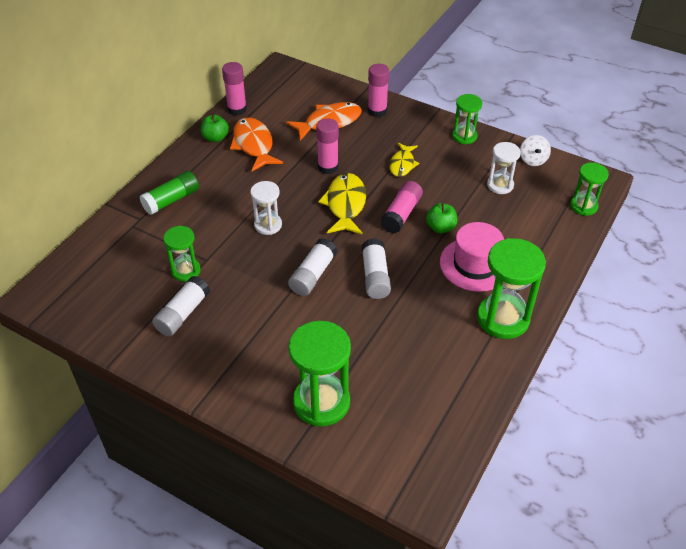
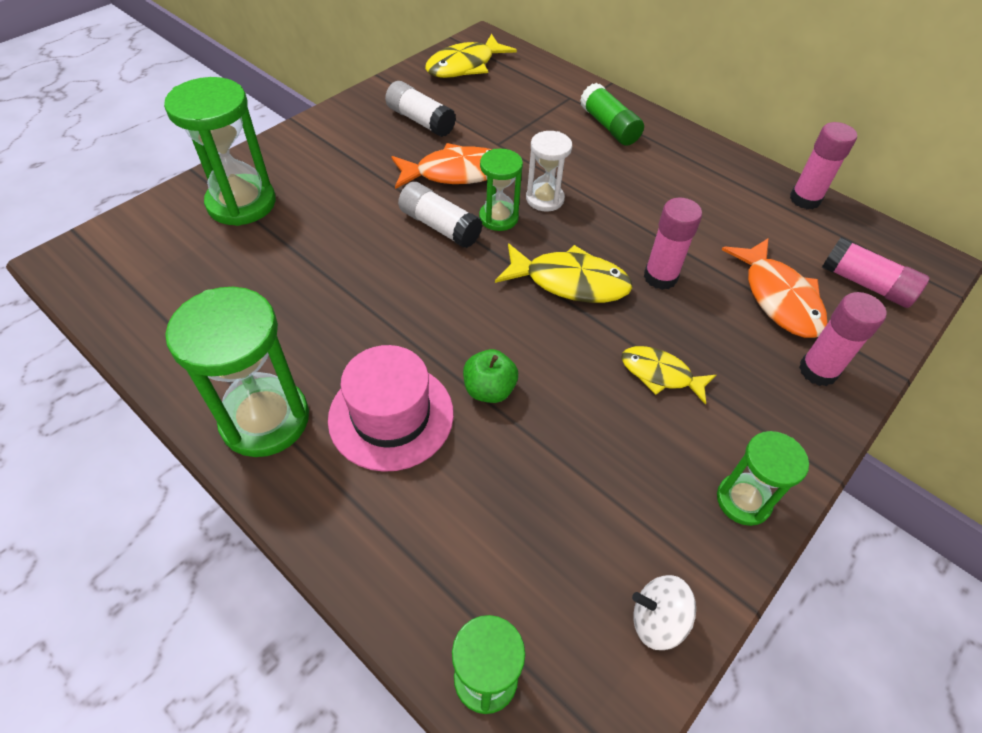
camera: 100 degrees right, 5 degrees up
green hourglass [163,226,201,282] -> green hourglass moved to [479,149,523,231]
green apple [201,114,229,142] -> none
orange fish [230,117,283,171] -> orange fish moved to [391,143,492,189]
white glue stick [362,238,391,299] -> none
pink glue stick [380,181,423,233] -> pink glue stick moved to [822,237,929,308]
white hourglass [487,142,521,194] -> none
none -> yellow fish [425,34,517,78]

